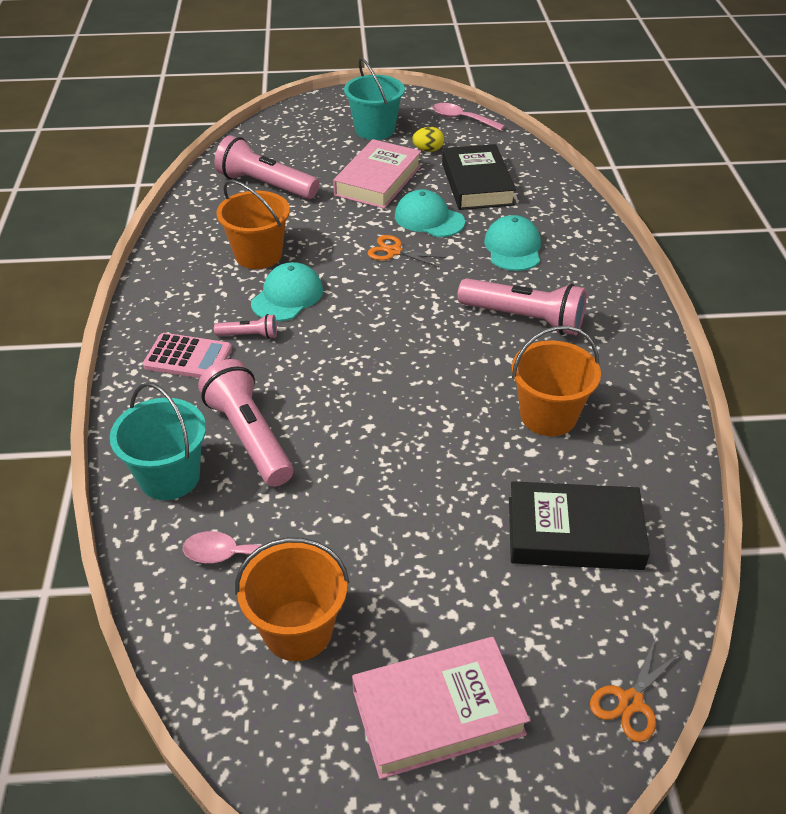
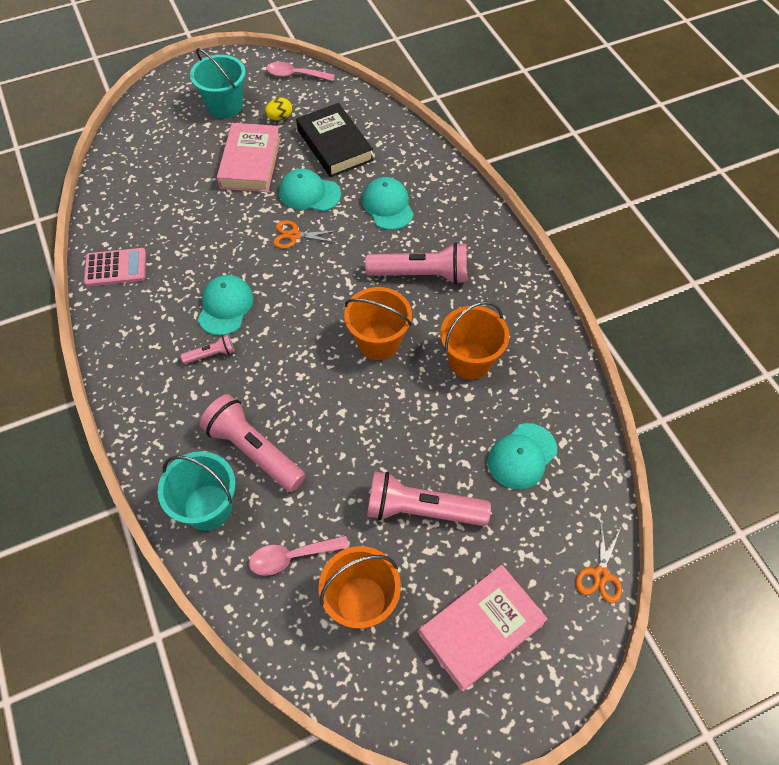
camera: 20 degrees left, 15 degrees up
pink calculator [143,333,232,378] -> pink calculator moved to [84,248,146,286]
pink flashlight [215,135,319,199] -> pink flashlight moved to [367,471,491,526]
orange bucket [216,180,290,269] -> orange bucket moved to [344,287,412,360]
black book [509,481,650,570] -> turquoise cap [488,423,557,490]

